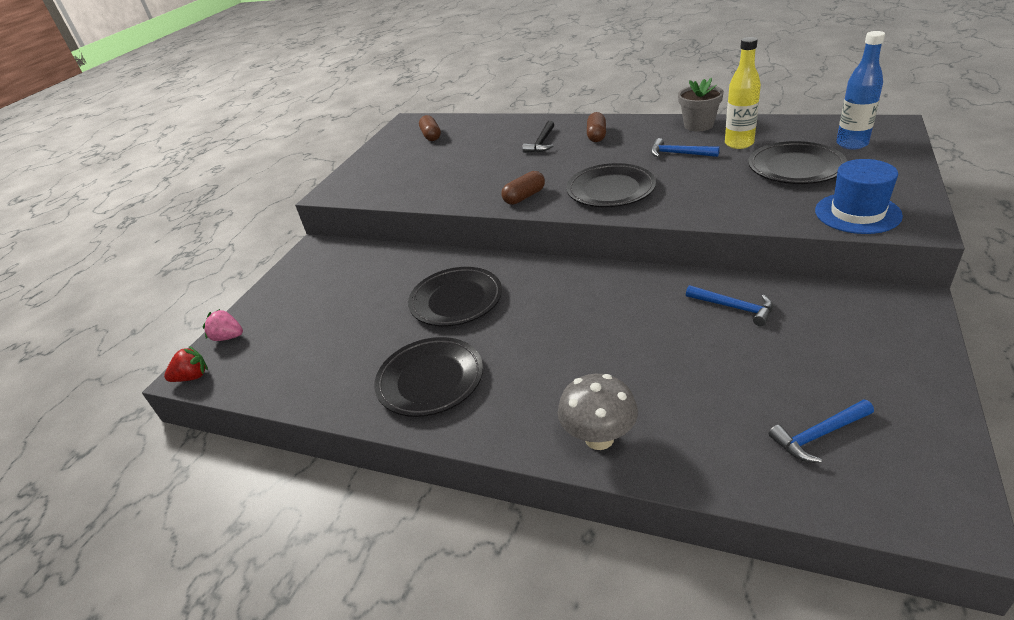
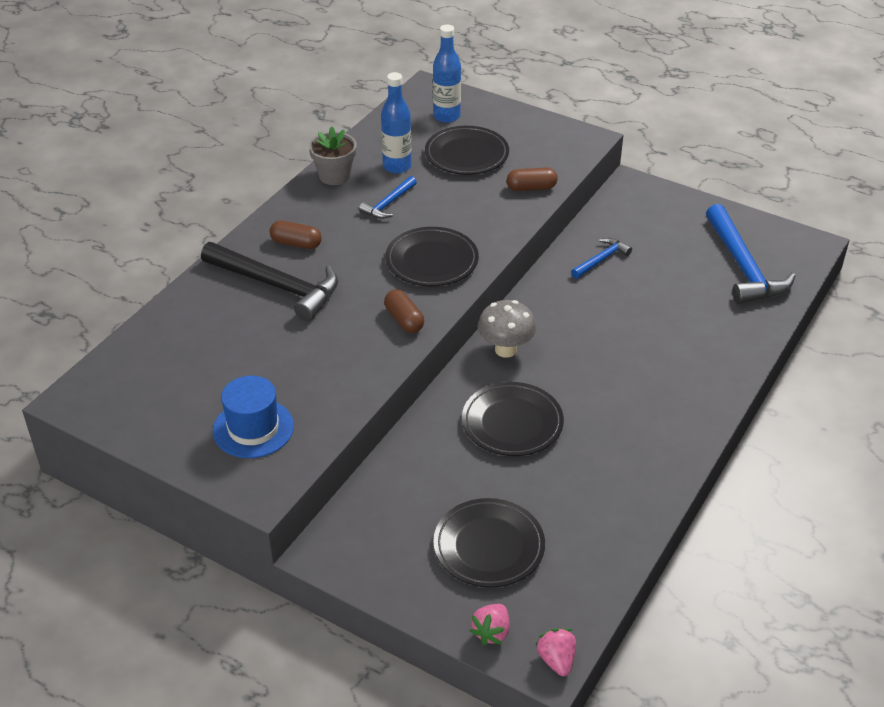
camera: 85 degrees left, 5 degrees up
red strawberry [164,346,208,382] -> pink strawberry [536,628,576,676]
black plate [374,337,483,417] -> black plate moved to [433,498,545,588]
brown capsule [419,115,441,141] -> brown capsule moved to [507,167,558,191]
black hammer [522,121,554,153] -> black hammer [201,242,338,321], size x1.96
grey mushroom [558,374,638,450] -> grey mushroom moved to [478,300,536,358]
yellow bottle [725,37,761,149] -> blue bottle [381,72,411,174]
blue hammer [769,399,874,463] -> blue hammer [706,204,795,304], size x1.96
blue hat [815,159,903,234] -> blue hat moved to [213,376,294,458]

